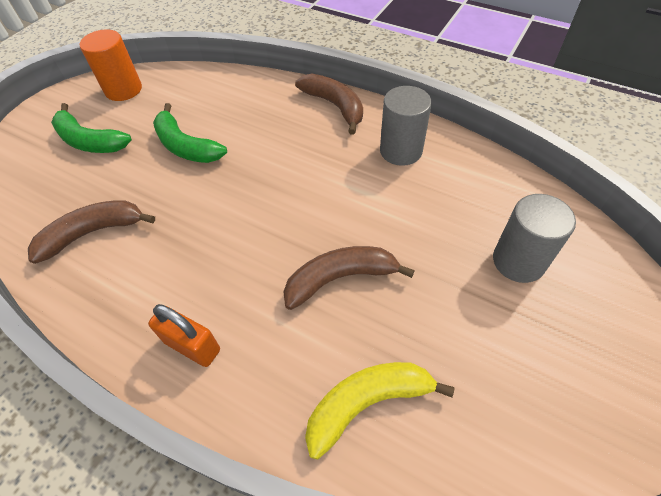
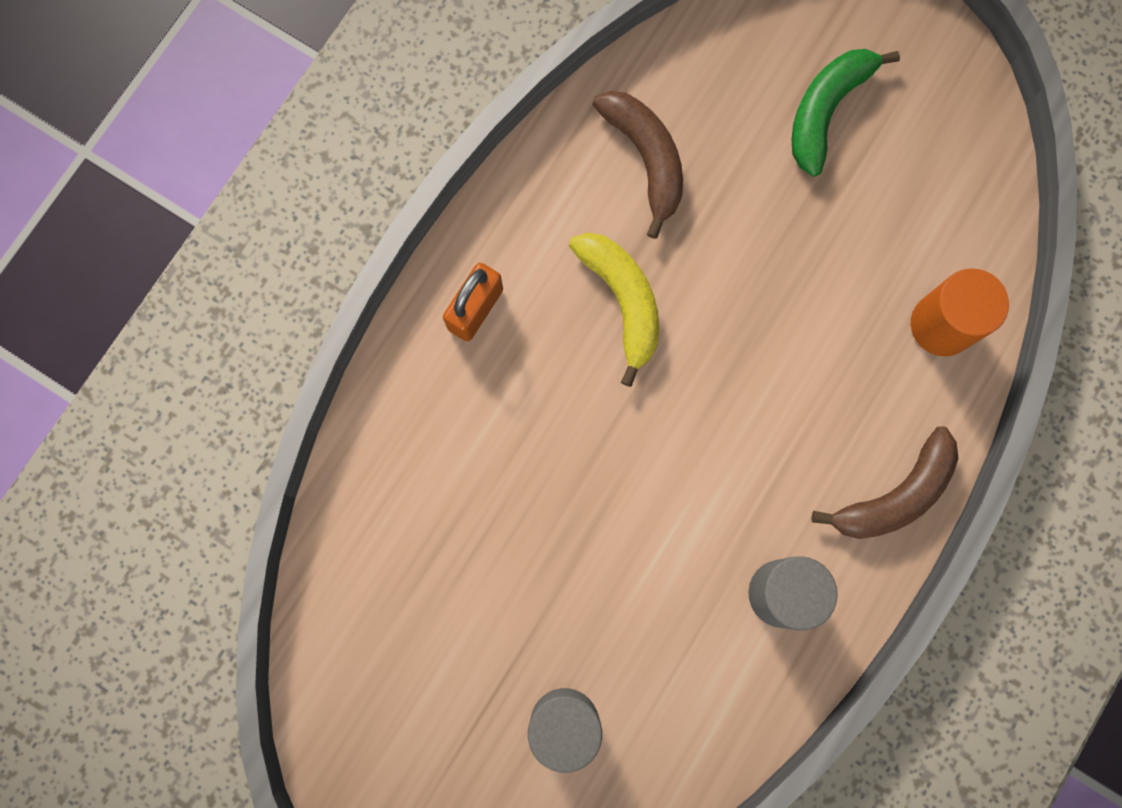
camera: 90 degrees right, 25 degrees up
orange cylinder [80,29,142,101] -> orange cylinder moved to [911,268,1009,356]
green banana [153,103,227,163] -> none
brown banana [283,246,415,310] -> none
yellow banana [305,362,455,459] -> yellow banana moved to [569,233,659,387]

